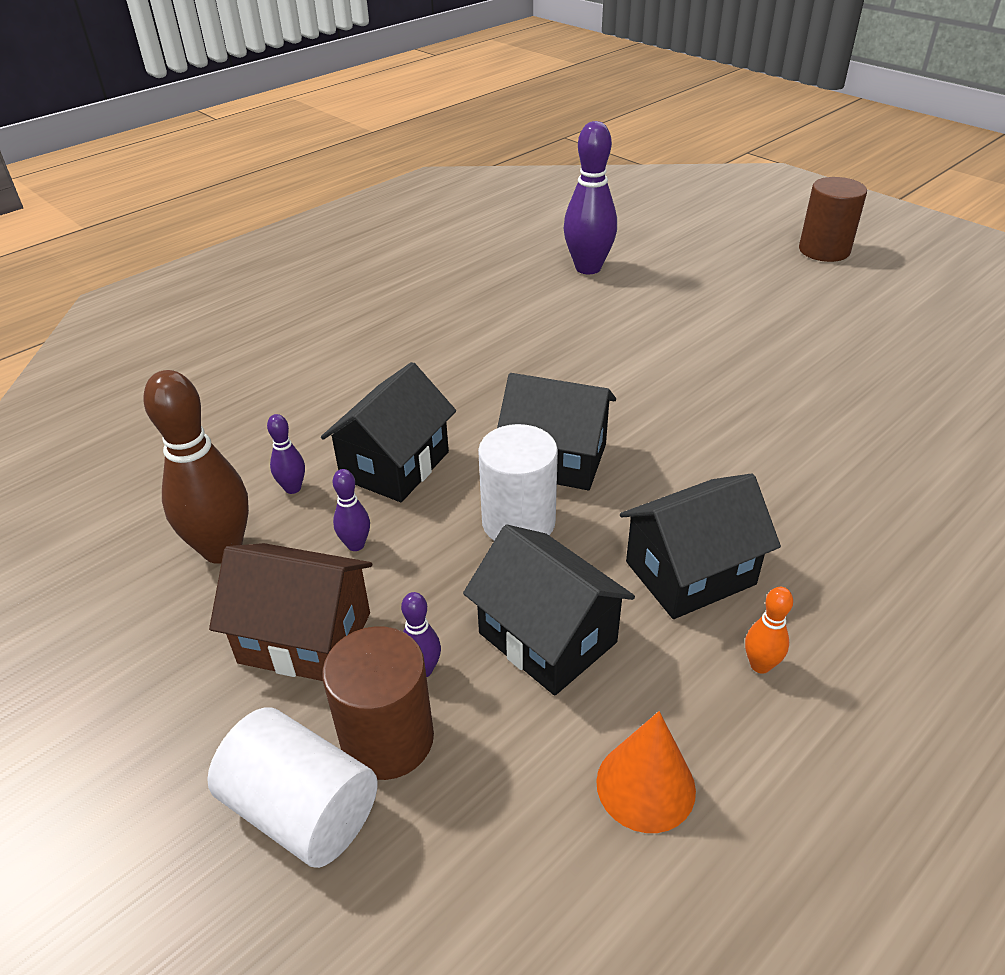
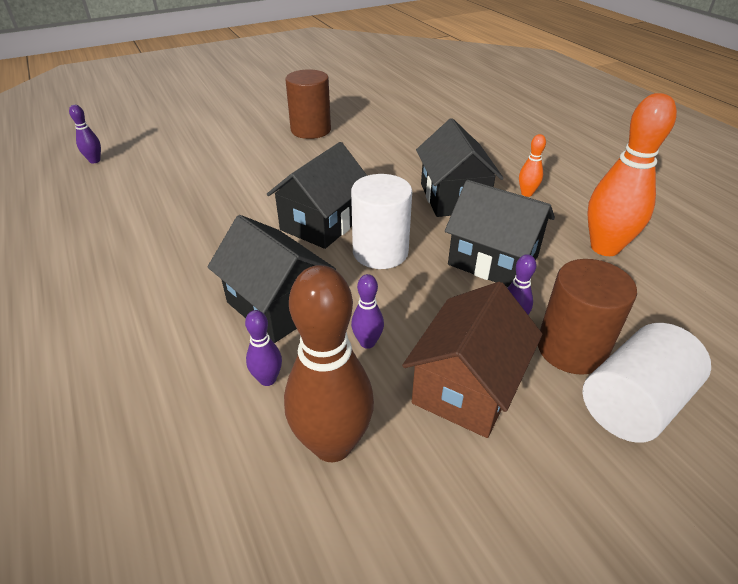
camera: 75 degrees left, 0 degrees up
black house [463,525,635,696] -> black house turned 60 degrees clockwise [445,180,555,287]
purple bowling pin [563,121,617,274] -> purple bowling pin [69,105,101,163], size x0.46
orange cone [596,711,696,833] -> orange bowling pin [588,93,677,256]
brown cylinder [799,177,867,262] -> brown cylinder moved to [285,69,331,139]

